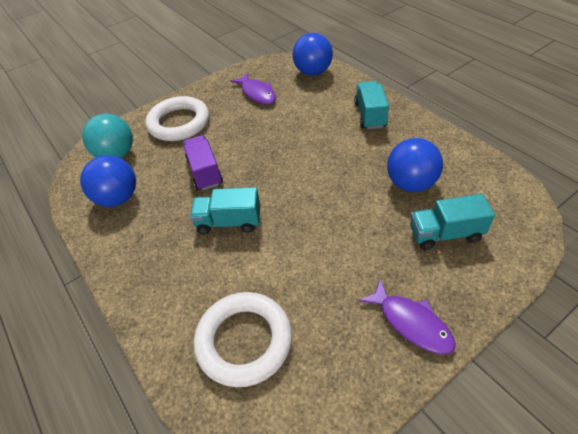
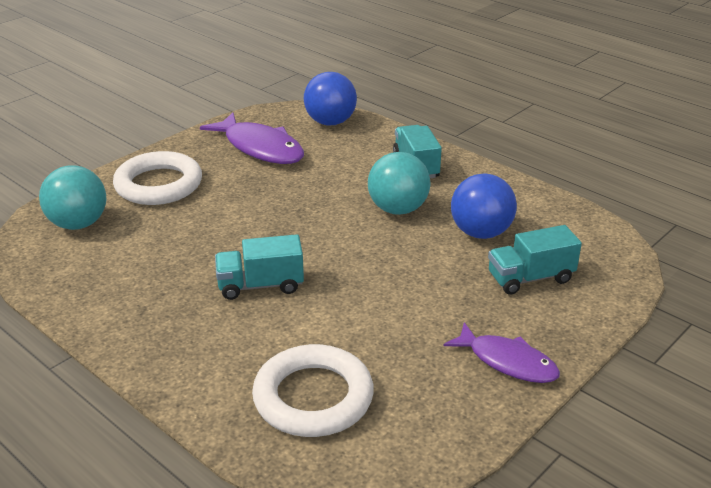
camera: 15 degrees left, 15 degrees down
blue ball [80,155,136,207] -> none
purple truck [183,135,223,190] -> none
purple fish [230,73,276,104] -> purple fish [200,113,304,164], size x1.50
none -> turquoise ball [368,152,430,215]

